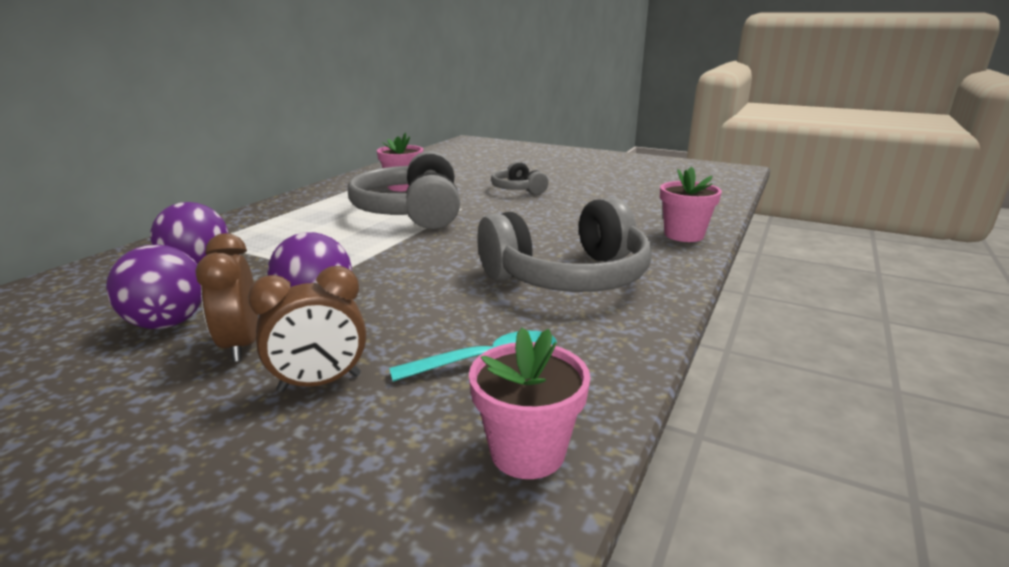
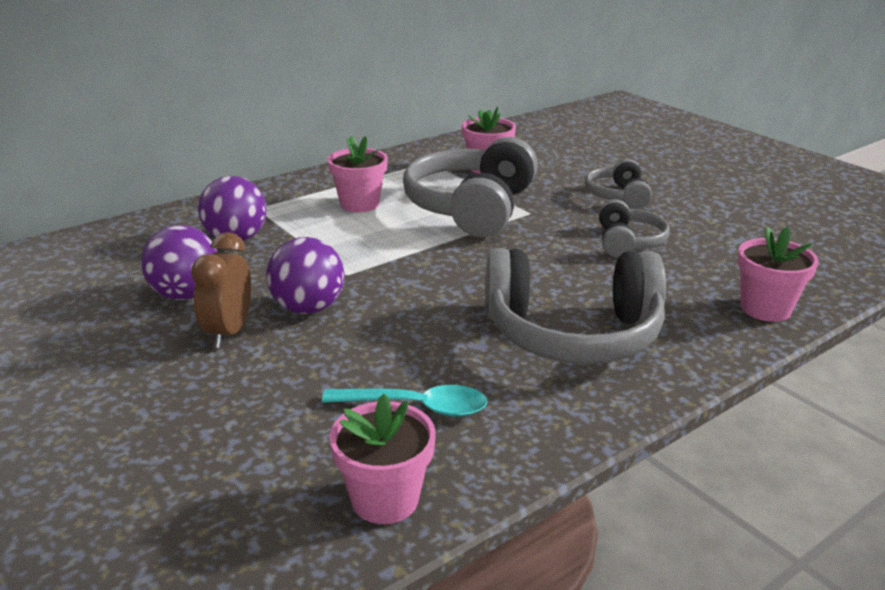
camera: 25 degrees right, 5 degrees up
brown clock [248,266,366,392] -> none
none -> pink flower pot [327,136,388,212]
none -> grey headphones [599,199,669,257]

